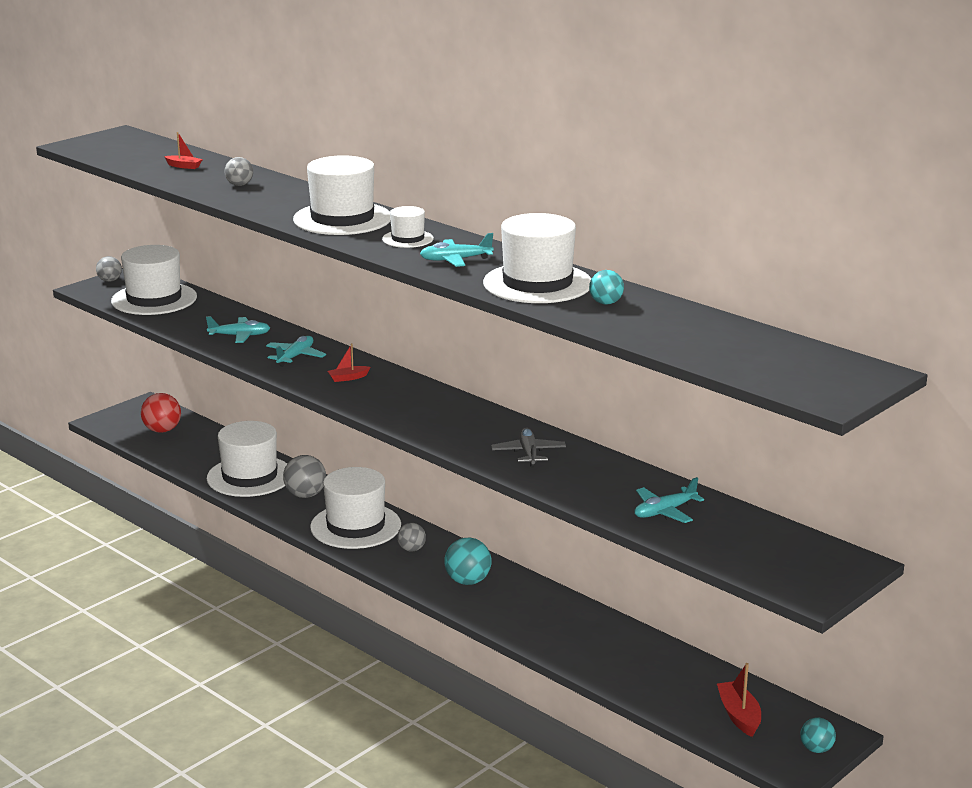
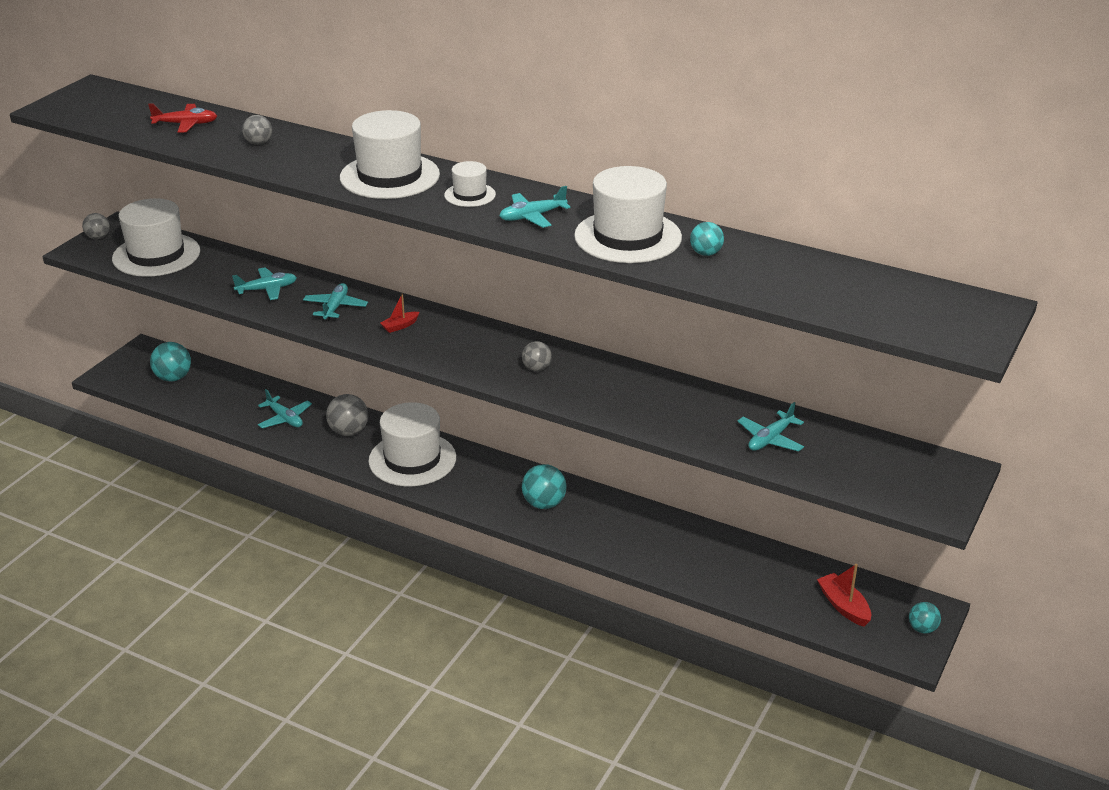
camera: 15 degrees left, 10 degrees up
red ball [141,393,181,433] -> turquoise ball [150,342,191,381]
red boat [164,132,203,169] -> red plane [148,103,217,133]
white hat [207,421,287,497] -> turquoise plane [258,389,312,428]
grey ball [397,523,426,551] -> grey ball moved to [522,341,552,371]
grey plane [491,427,566,467] -> none

